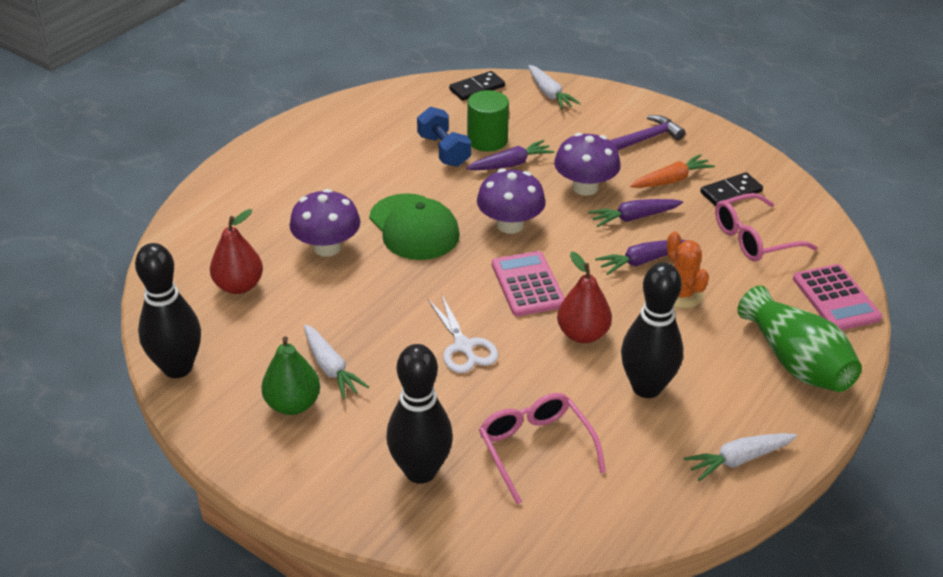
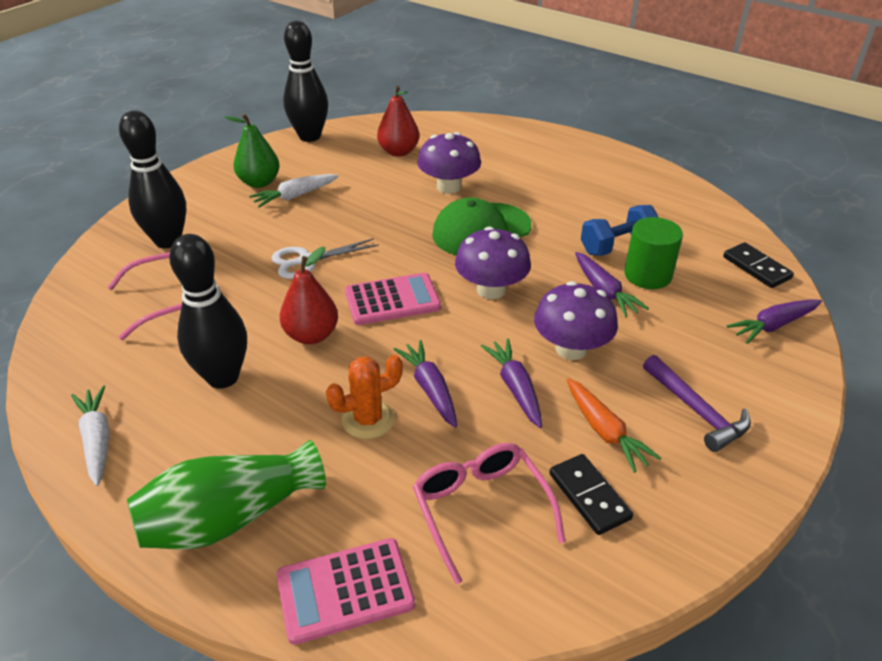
camera: 90 degrees right, 0 degrees up
white carrot [528,65,581,110] -> purple carrot [726,299,822,344]

